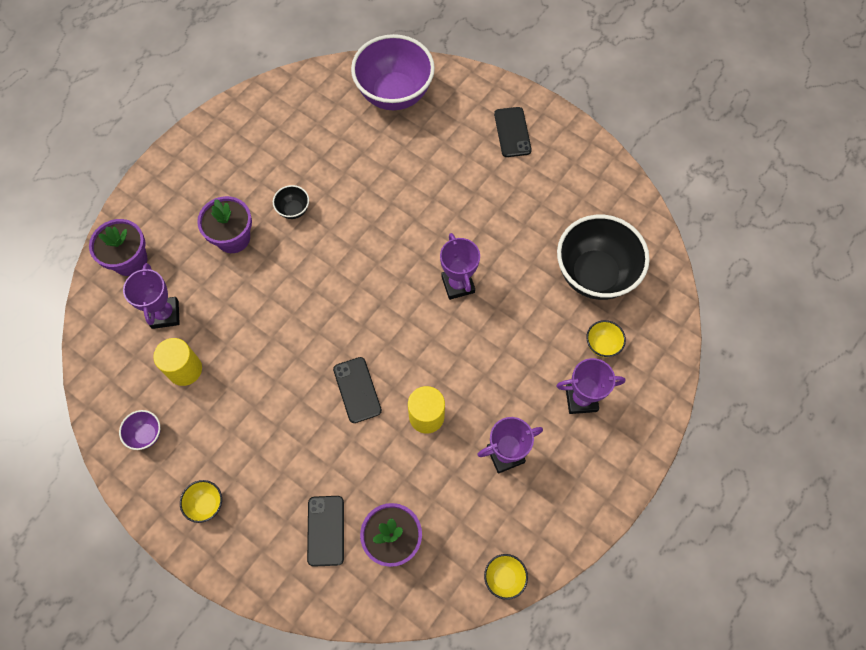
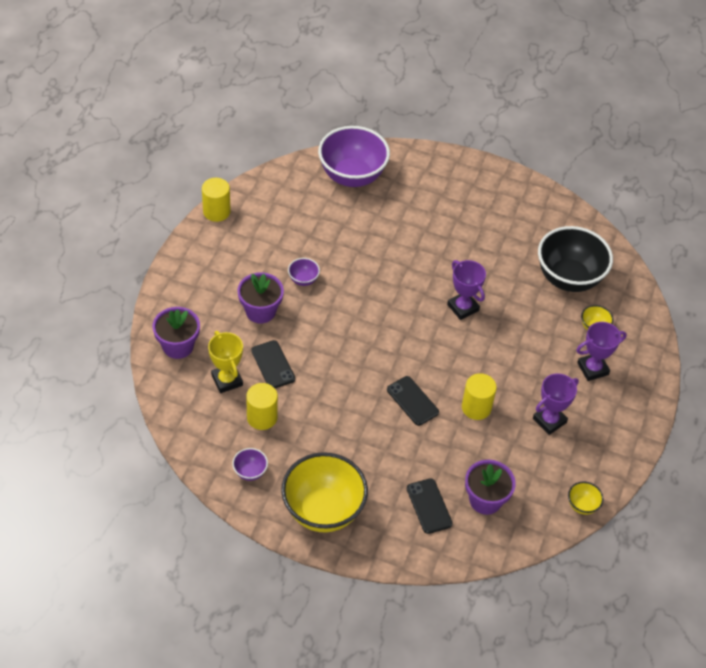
camera: 20 degrees left, 15 degrees down
purple trophy [123,263,180,329] -> yellow trophy [208,331,243,393]
yellow bowl [180,480,222,523] -> yellow bowl [281,452,368,532], size x2.36
black bowl [273,185,309,219] -> purple bowl [288,258,320,286]
black phone [494,107,532,157] -> black phone moved to [251,340,295,388]
none -> yellow cylinder [202,178,231,222]

